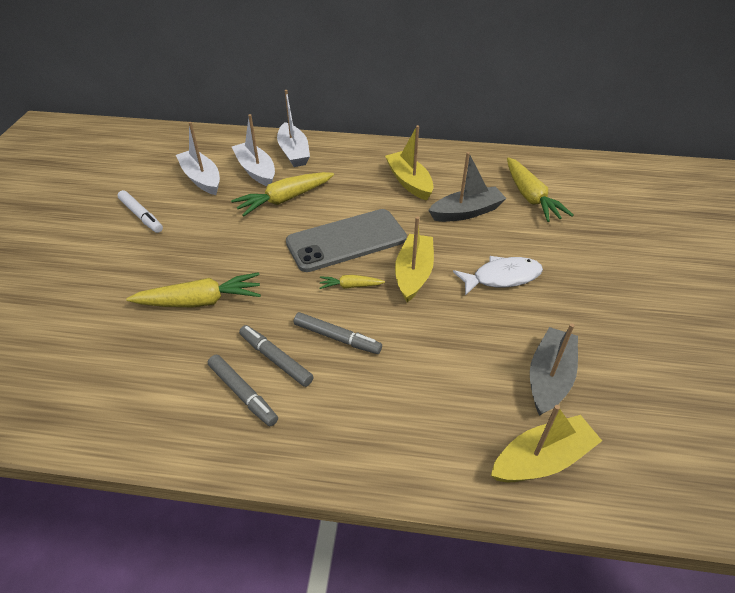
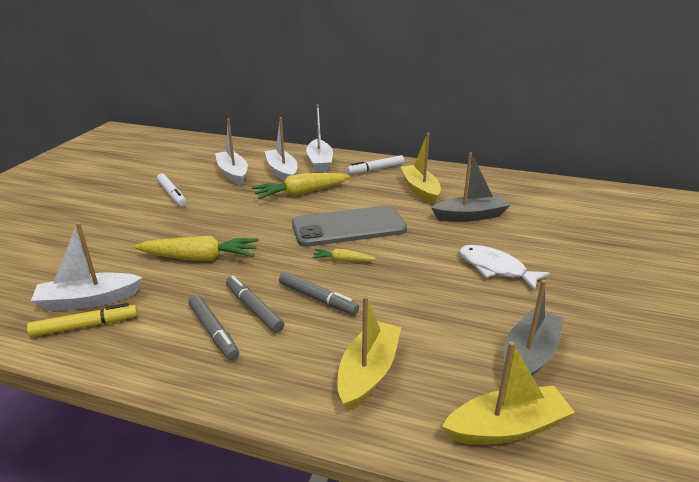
camera: 10 degrees right, 15 degrees down
yellow boat [395,216,434,302] -> yellow boat moved to [337,296,401,411]
white fish [453,256,543,296] -> white fish turned 135 degrees counterclockwise [459,245,550,290]
yellow carrot [507,157,574,222] -> none
none -> yellow marker [27,303,138,337]
none -> white boat [31,222,143,311]
none -> white marker [347,155,404,174]

